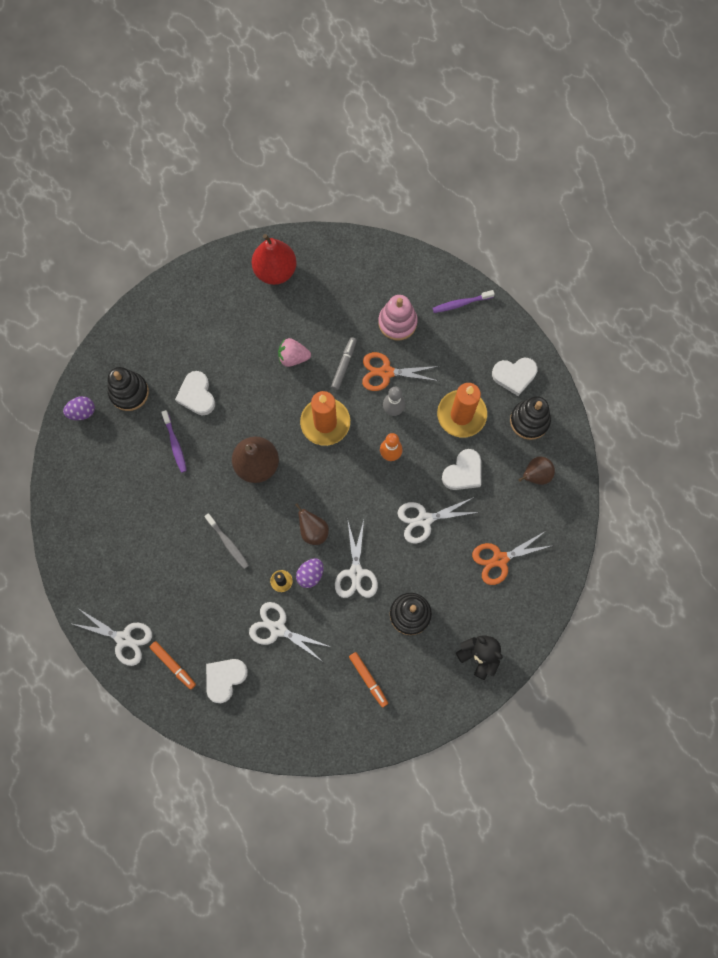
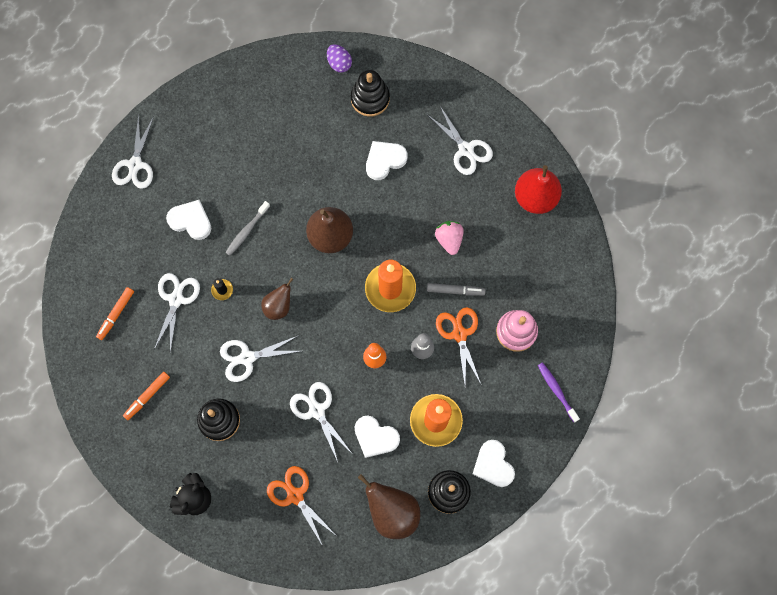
camera: 75 degrees right, 0 degrees up
orange marker [150,641,196,690] -> orange marker moved to [96,287,134,340]
purple toothbrush [161,410,187,473] -> none
white heart [206,659,248,703] -> white heart moved to [166,200,211,240]
purple egg [296,558,323,588] -> none
brown pear [519,457,555,485] -> brown pear [358,474,420,539], size x1.64
none -> white scissors [428,106,493,175]

